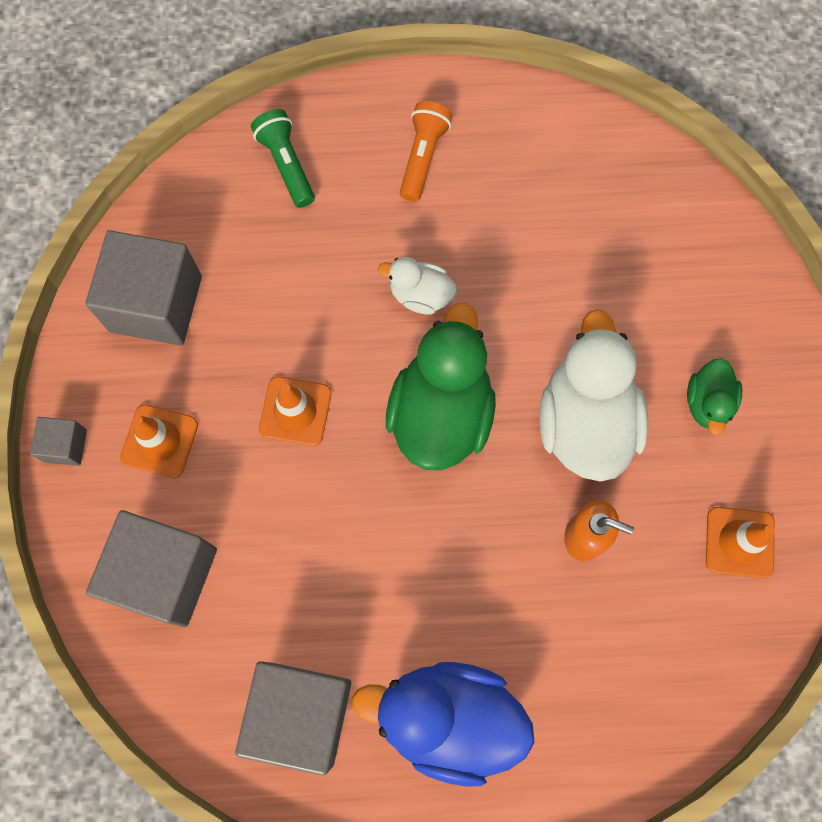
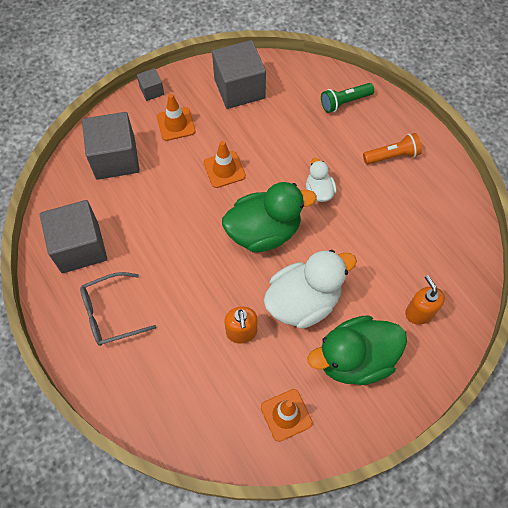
camera: 60 degrees right, 10 degrees down
green flashlight [251,109,315,208] -> green flashlight turned 150 degrees counterclockwise [321,83,374,113]
blue duck [352,662,535,787] -> grey glasses [80,272,156,346]
green duck [687,358,742,436] -> green duck [308,315,407,385], size x1.96
none -> orange soap dispenser [405,275,445,325]

